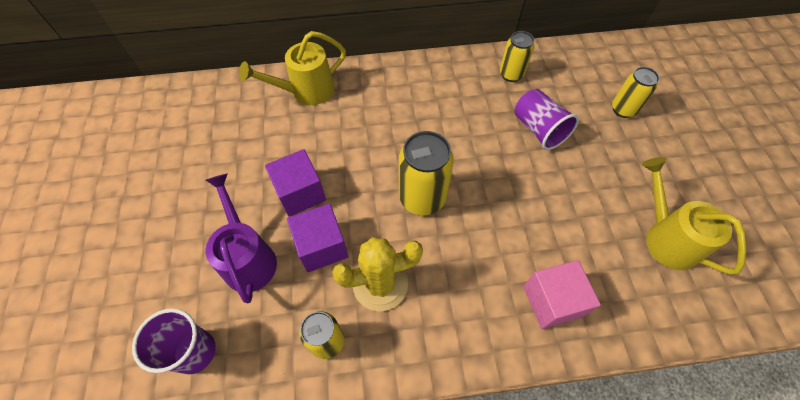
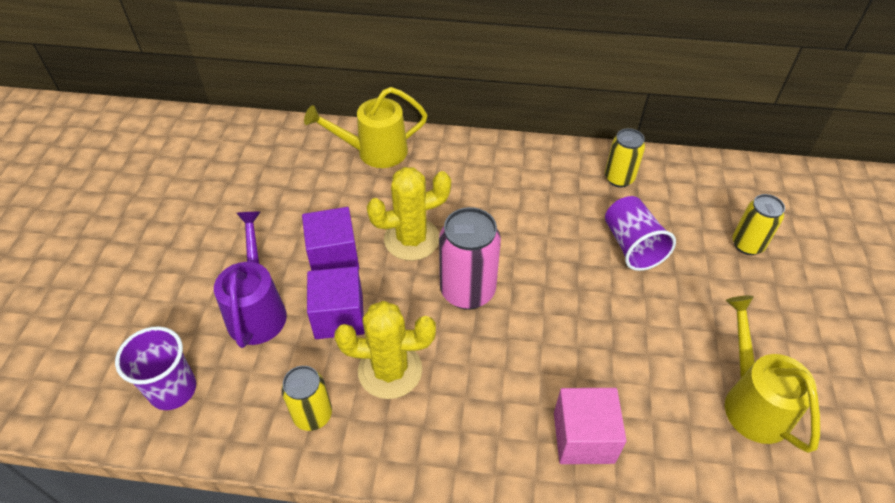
camera: 15 degrees right, 10 degrees down
yellow can [399,131,454,215] -> pink can [439,207,501,310]
none -> yellow cactus [367,167,451,261]

